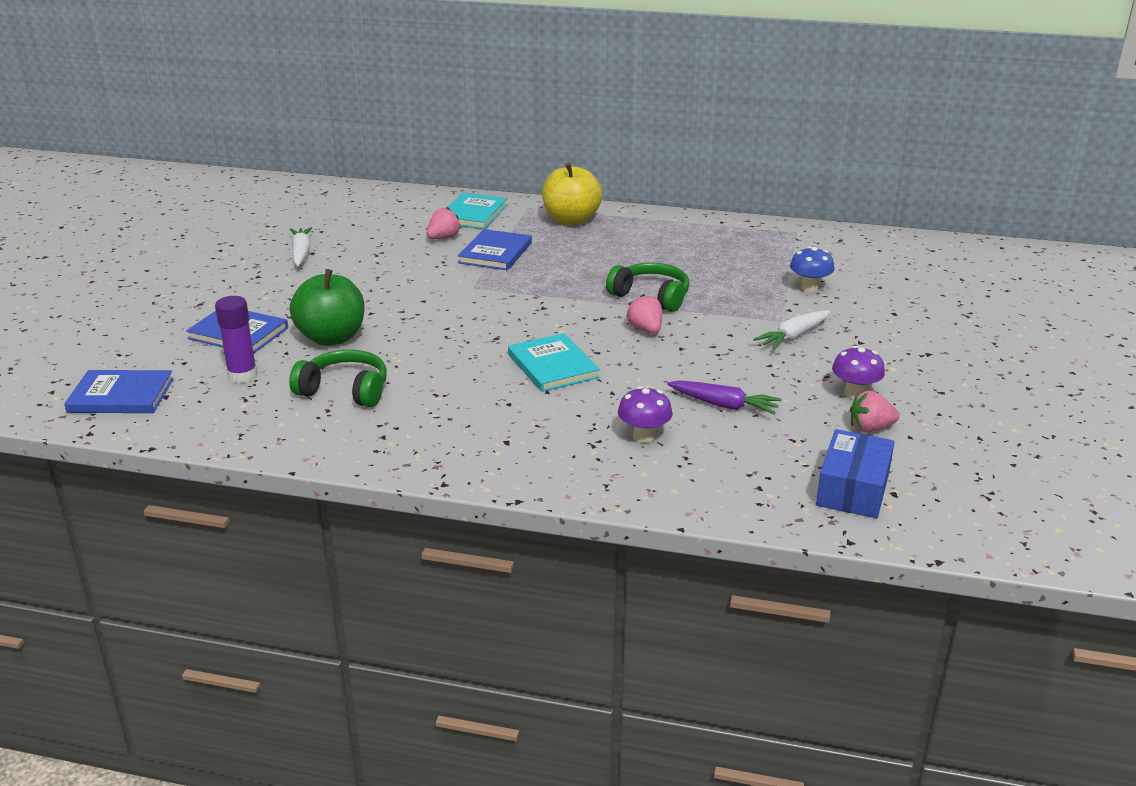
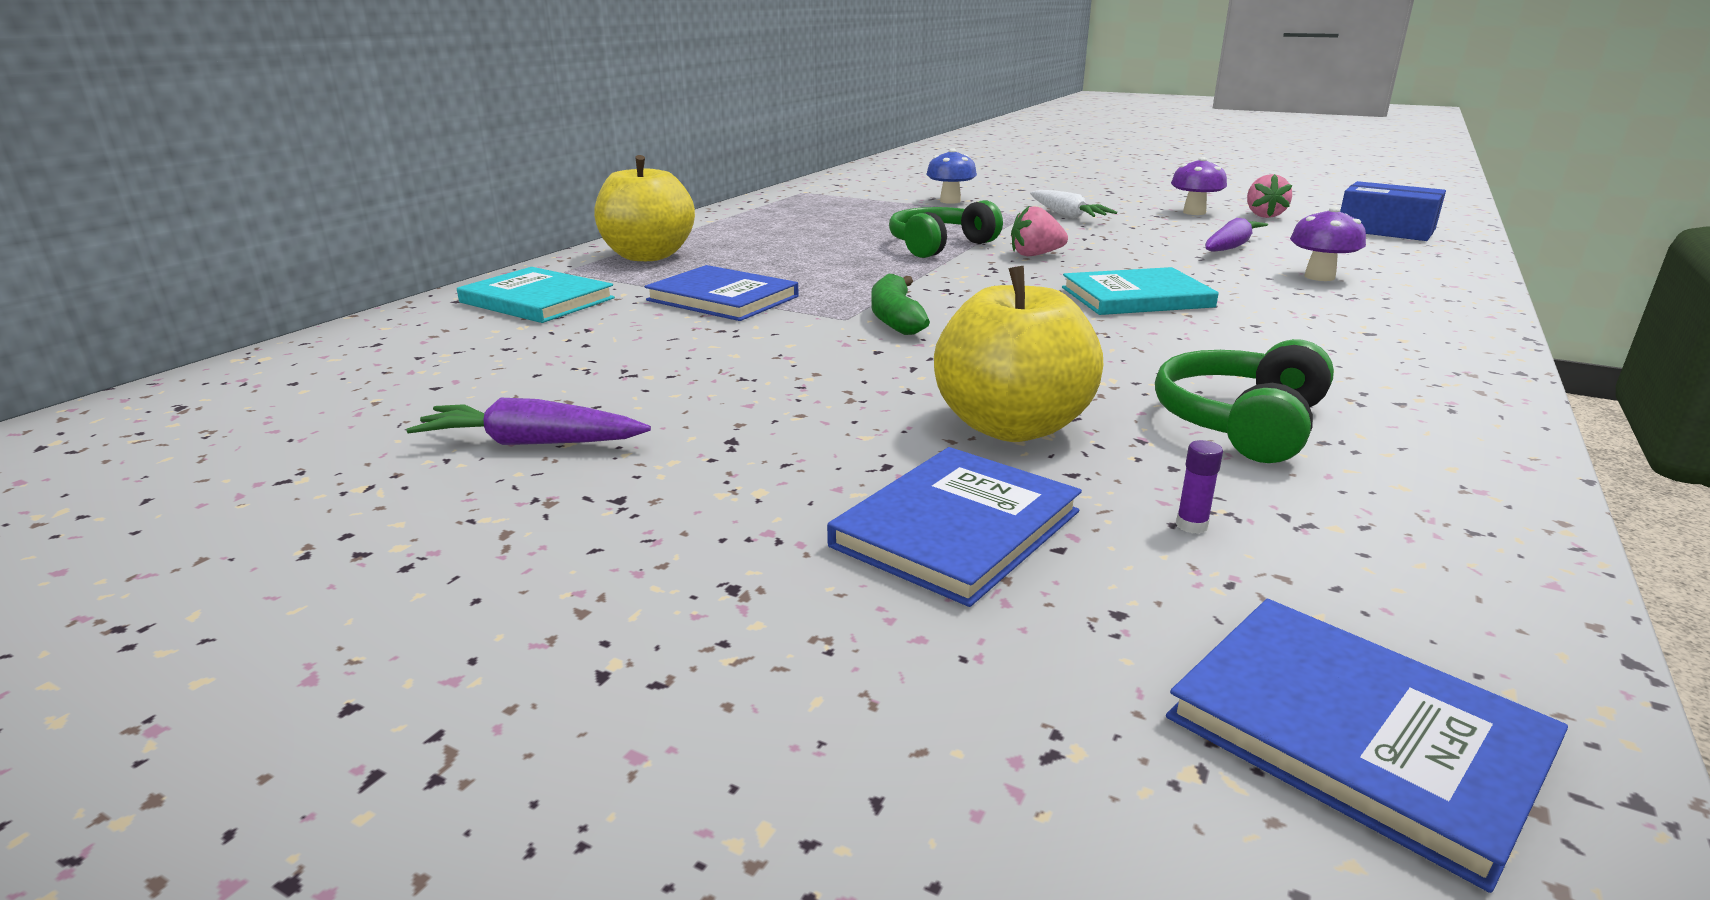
camera: 75 degrees left, 5 degrees down
blue book [64,370,173,413] -> blue book turned 60 degrees counterclockwise [1166,599,1568,893]
purple glue stick [215,296,257,383] -> purple glue stick [1176,440,1223,534], size x0.42
white carrot [289,227,312,266] -> purple carrot [406,397,651,445]
green apple [290,269,365,346] -> yellow apple [934,266,1103,442]
pink strawberry [427,207,461,239] -> none
none -> green banana [871,273,930,335]

